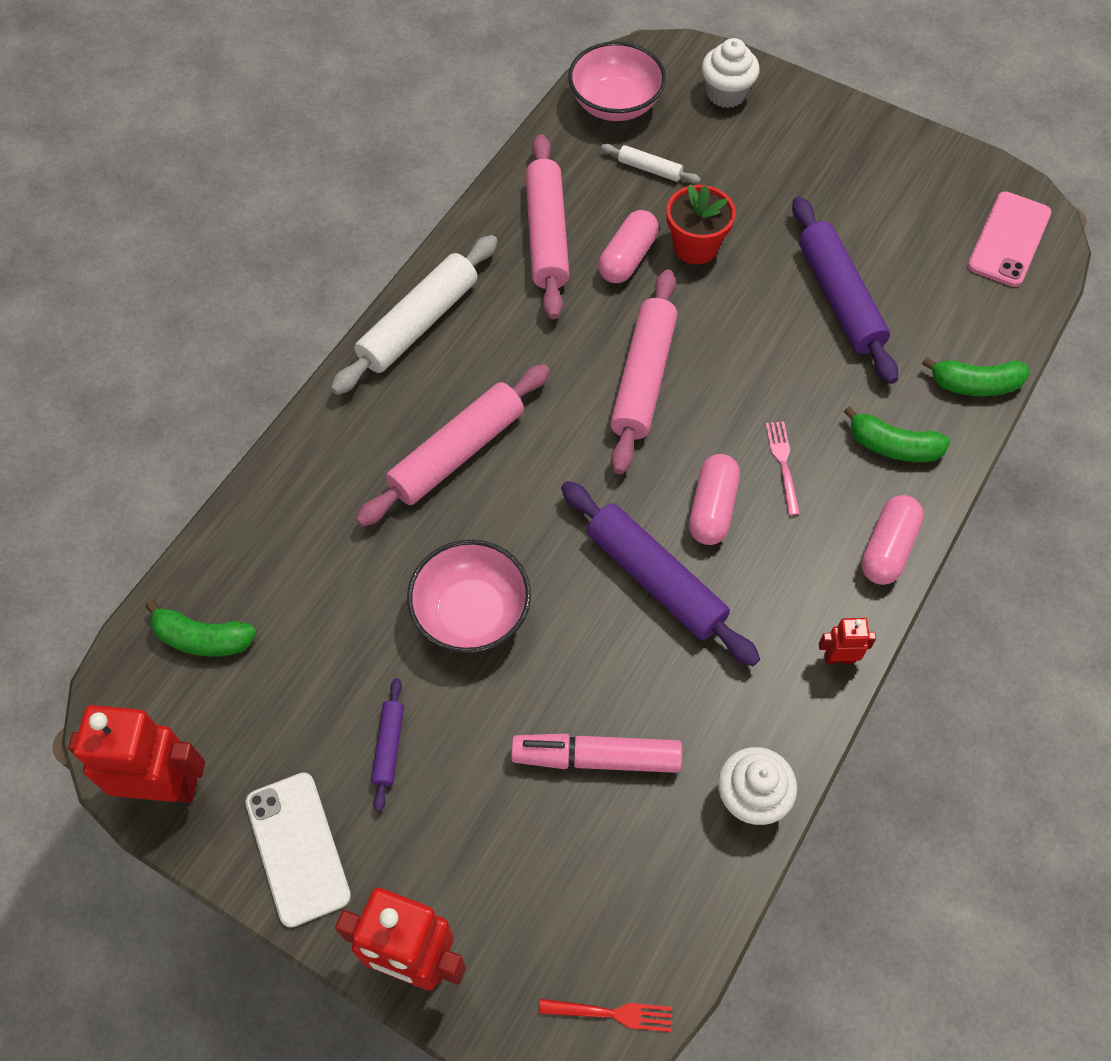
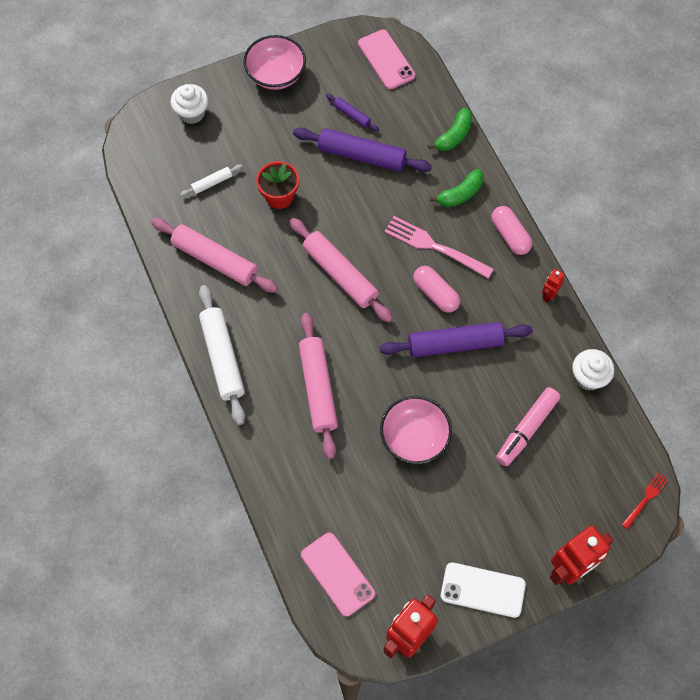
camera: 55 degrees left, 5 degrees up
green banana [145,600,256,656] -> pink phone [301,532,375,617]
purple rolling pin [371,678,404,812] -> purple rolling pin moved to [326,93,379,132]
pink bowl [568,41,666,121] -> pink bowl moved to [243,35,306,90]
pink capsule [598,210,659,283] -> none
pink fork [766,422,800,516] -> pink fork [384,216,494,278], size x1.84

